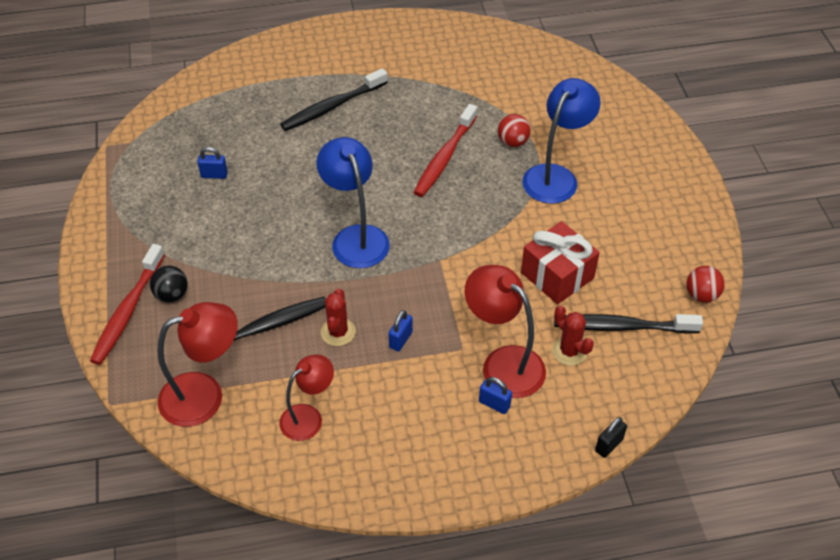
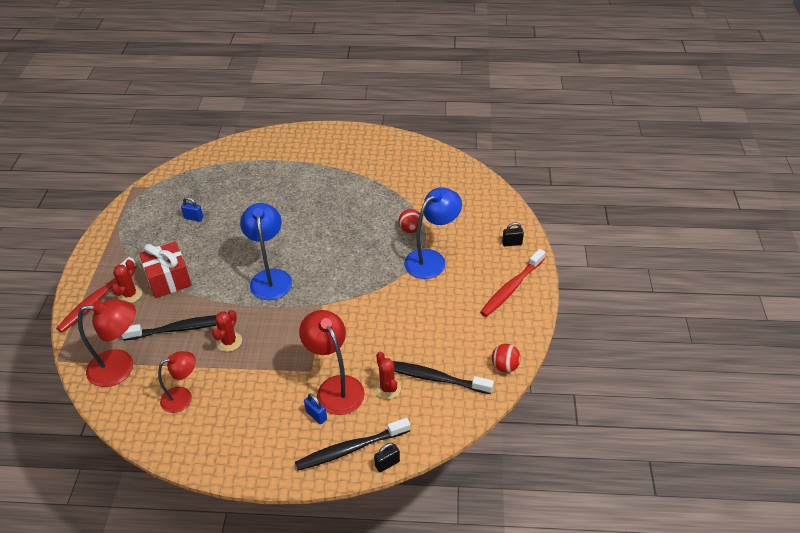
camera: 15 degrees right, 5 degrees down
black ball [150,266,188,303] -> red cactus [111,260,142,303]
black toothbrush [280,68,388,131] -> black toothbrush moved to [295,418,410,470]
blue padlock [389,310,413,351] -> none
red toothbrush [413,104,477,197] -> red toothbrush moved to [480,249,546,317]
red gift [521,221,600,304] -> red gift moved to [139,242,192,298]
none -> black padlock [502,222,524,246]

